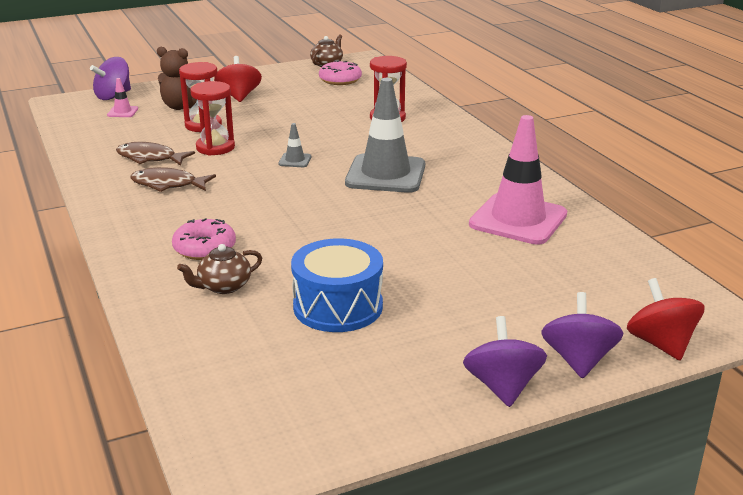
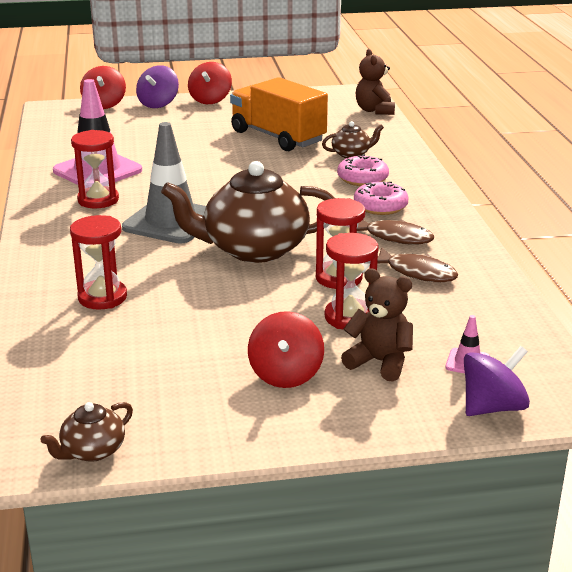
camera: 165 degrees left, 0 degrees up
grey traffic cone [278,123,311,167] -> brown teapot [161,161,335,263]
blue drum [291,238,383,332] -> orange truck [230,77,328,151]
pink donut [319,60,362,85] -> pink donut moved to [354,181,409,215]
purple spinning top [463,316,547,407] -> red spinning top [188,62,232,104]
none -> red hourglass [71,130,119,208]
none -> brown teddy bear [356,49,395,115]

